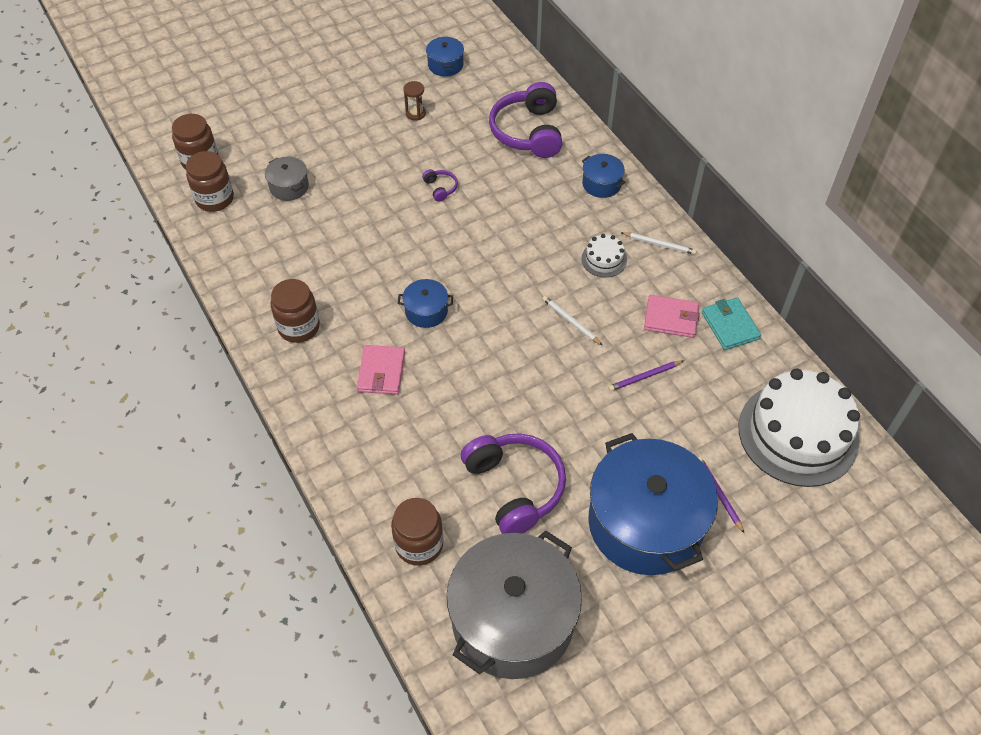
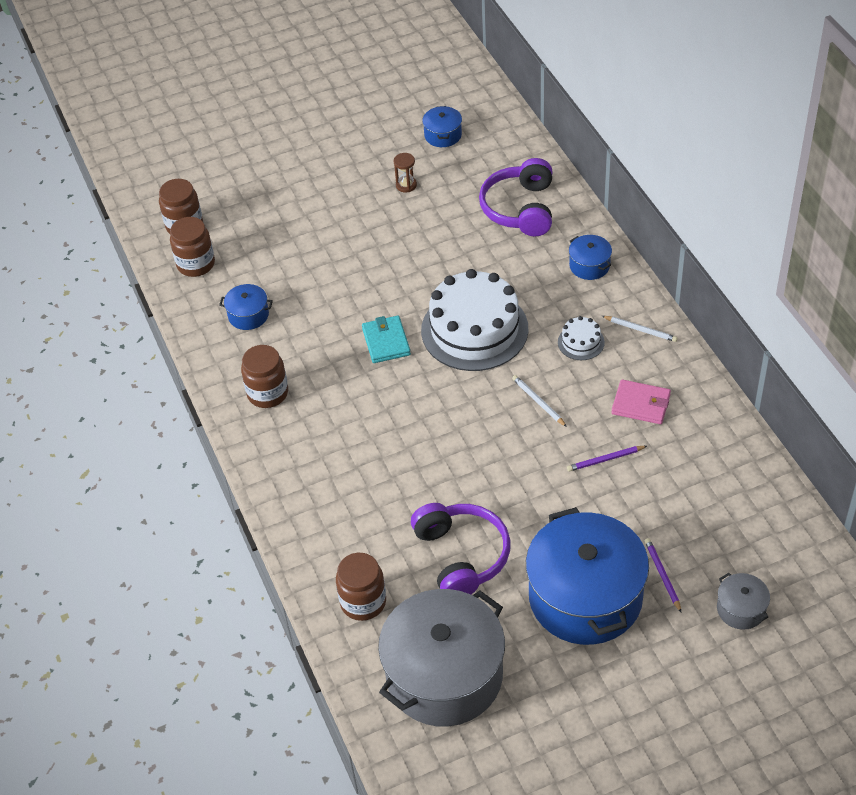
camera: 10 degrees right, 5 degrees down
grey pot [265,157,309,201] -> grey pot moved to [717,573,770,630]
pink wallet [357,345,405,395] -> none
blue pot [398,279,453,328] -> blue pot moved to [219,284,273,330]
purple headphones [422,169,458,202] -> none
turquoise wallet [702,297,761,350] -> turquoise wallet moved to [362,315,411,363]
white cake [738,369,860,487] -> white cake moved to [421,269,528,371]

